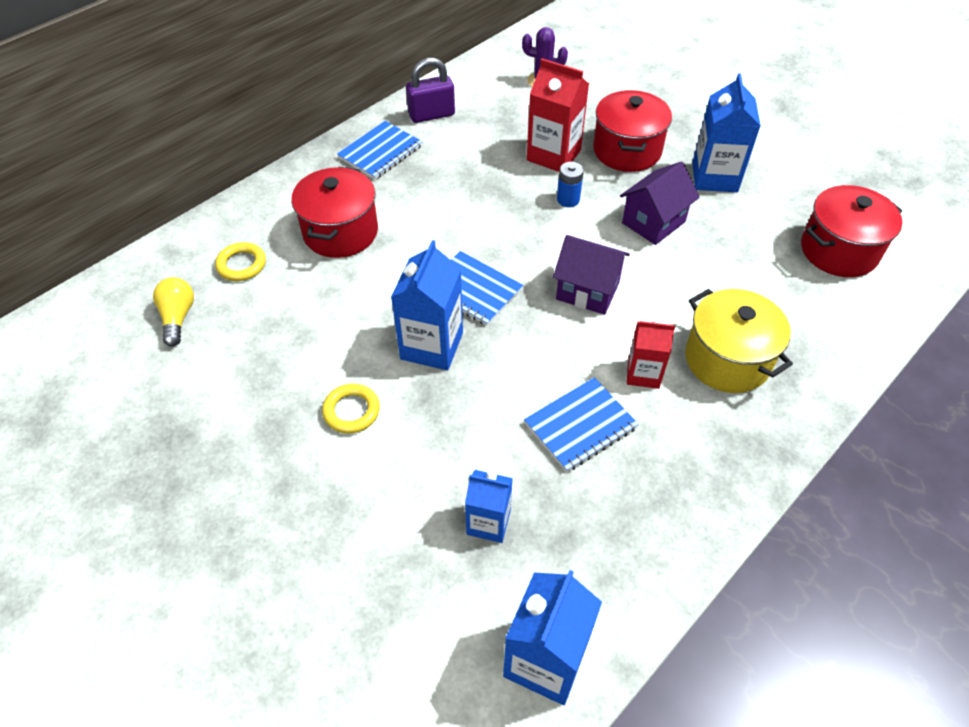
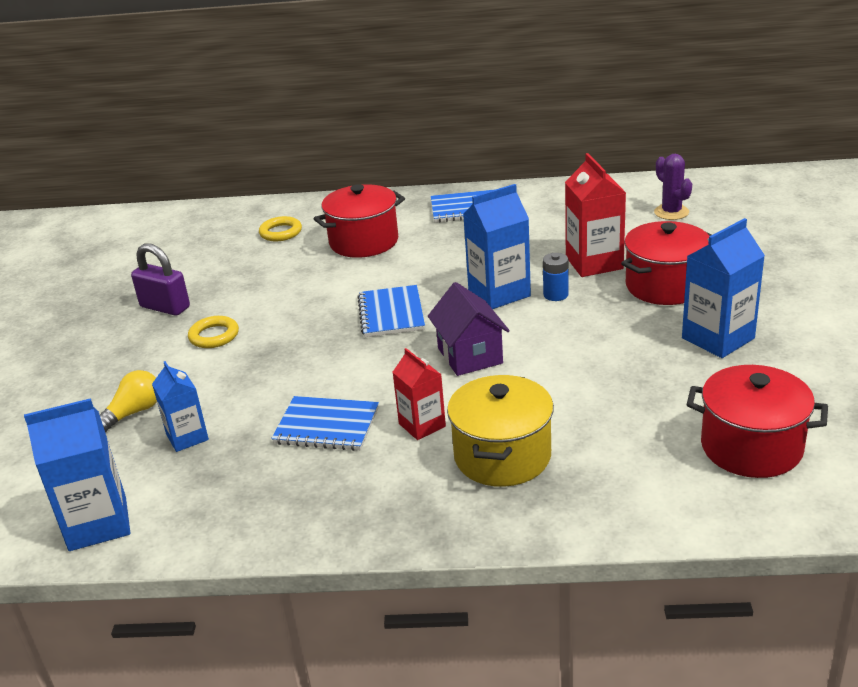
camera: 50 degrees right, 20 degrees down
yellow light bulb [153,277,194,347] -> yellow light bulb moved to [100,370,157,432]
blue carton [391,240,463,370] -> blue carton moved to [463,184,531,309]
purple padlock [406,58,455,123] -> purple padlock moved to [131,243,190,316]
purple house [620,161,700,245] -> none

